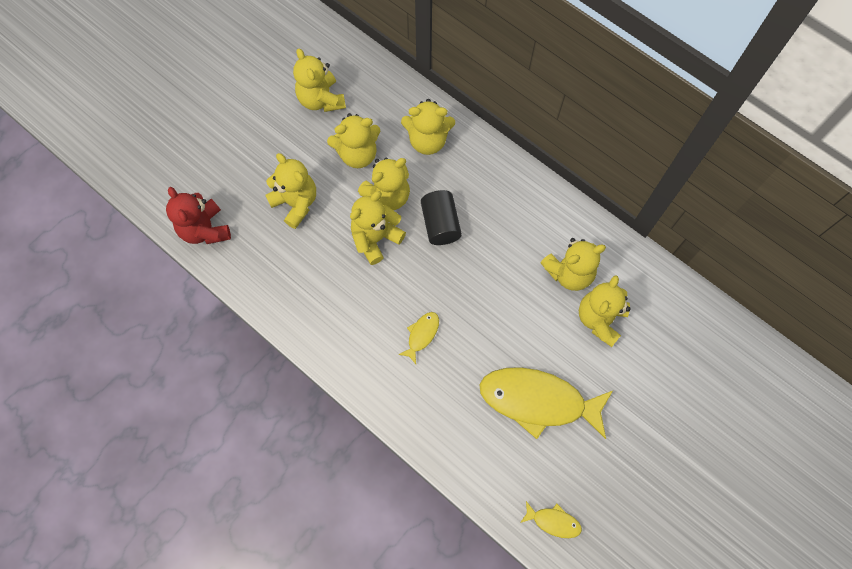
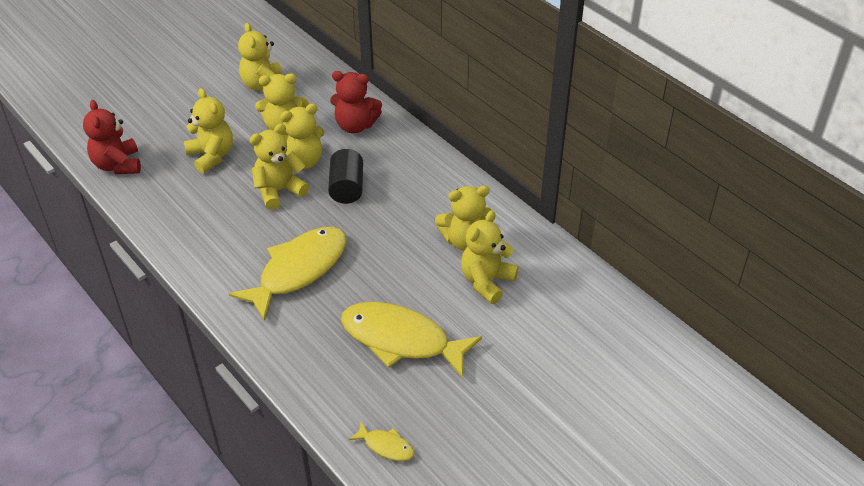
camera: 10 degrees right, 25 degrees down
yellow fish [398,312,439,364] -> yellow fish [229,227,346,321], size x2.28
yellow teddy bear [401,99,455,155] -> red teddy bear [330,71,382,133]

